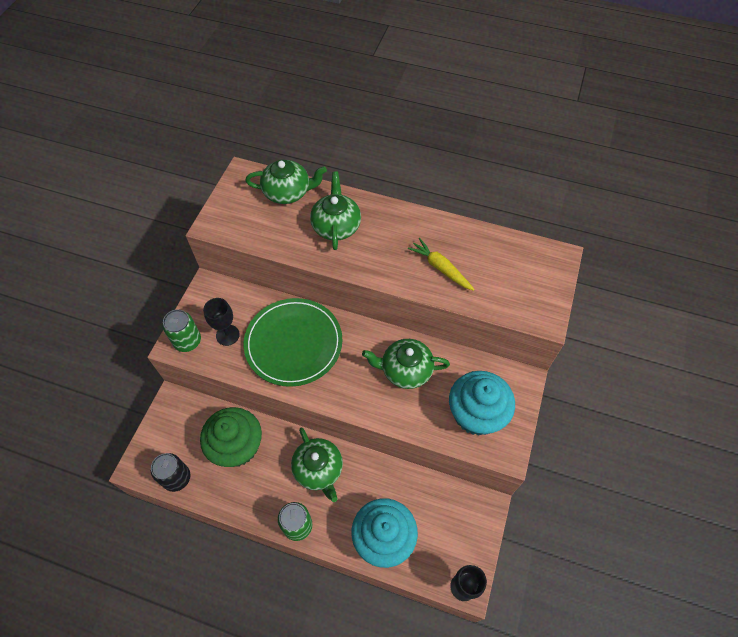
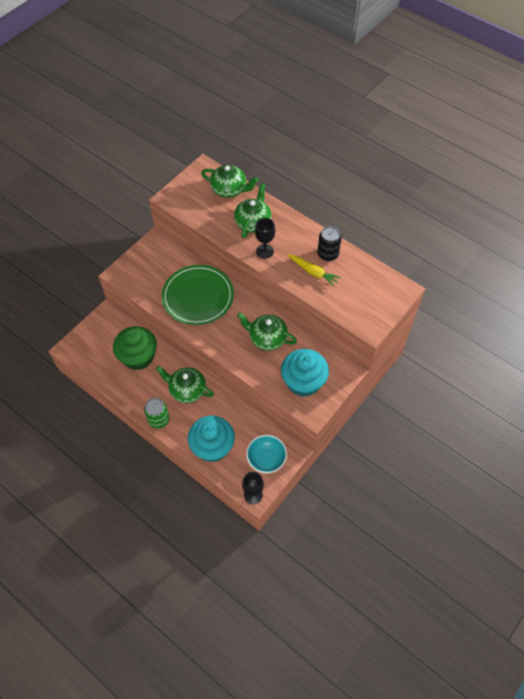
camera: 20 degrees right, 0 degrees up
black can [151,453,190,492] -> black can moved to [317,226,342,261]
green can [163,309,201,352] -> none
black goblet [203,298,240,346] -> black goblet moved to [255,218,275,259]
green teapot [291,428,343,502] -> green teapot turned 120 degrees clockwise [156,366,214,403]
yellow carrot [408,238,475,291] -> yellow carrot turned 150 degrees clockwise [287,254,341,287]
none -> turquoise bowl [246,435,287,473]

